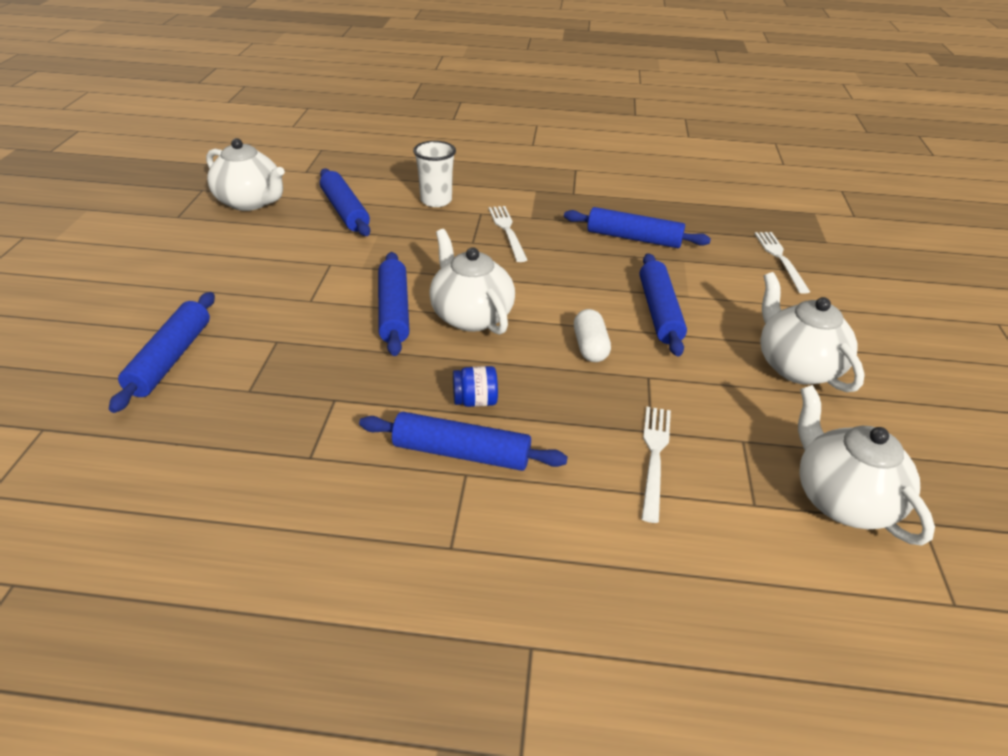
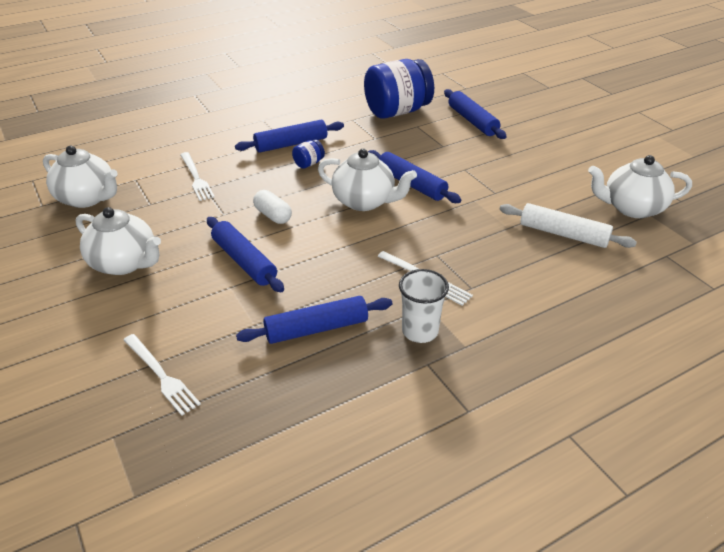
camera: 145 degrees right, 0 degrees up
blue rolling pin [320,169,370,236] -> white rolling pin [499,203,637,248]
white cup [413,141,456,207] -> white cup moved to [399,269,449,343]
none -> blue jar [364,59,434,119]

